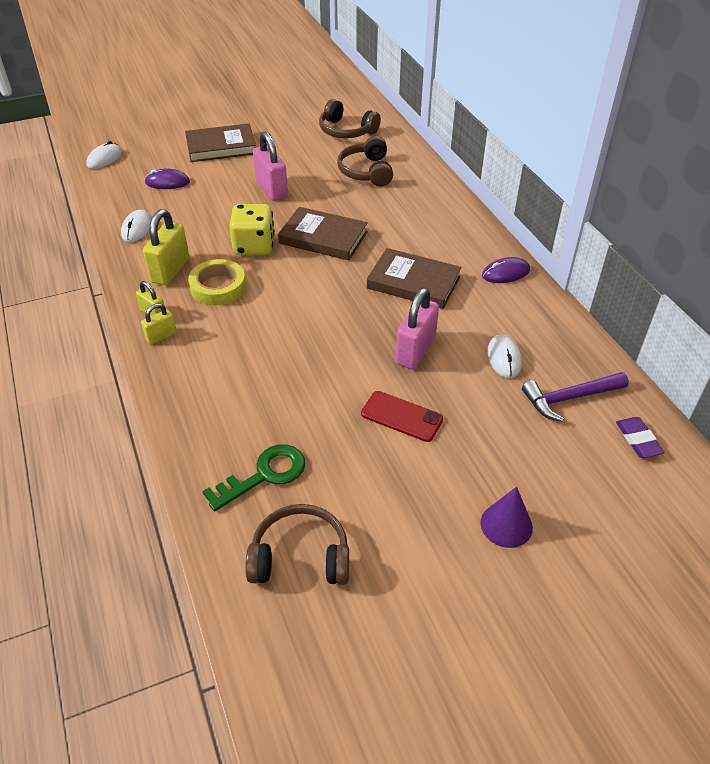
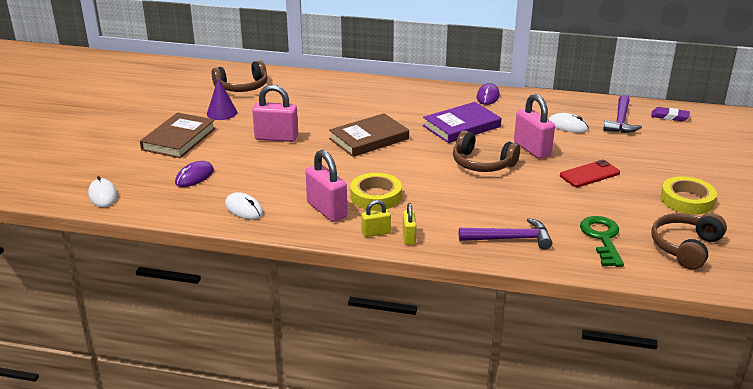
camera: 55 degrees left, 15 degrees down
yellow padlock [143,209,189,285] -> pink padlock [305,150,347,222]
yellow dice [229,204,275,255] -> none
brown headphones [337,136,393,187] -> brown headphones moved to [453,130,520,172]
brown book [367,248,462,309] -> purple book [423,102,501,143]
purple cone [480,487,533,548] -> purple cone moved to [207,78,237,120]
none -> purple hammer [459,218,552,250]
none -> yellow tape [660,176,717,215]

